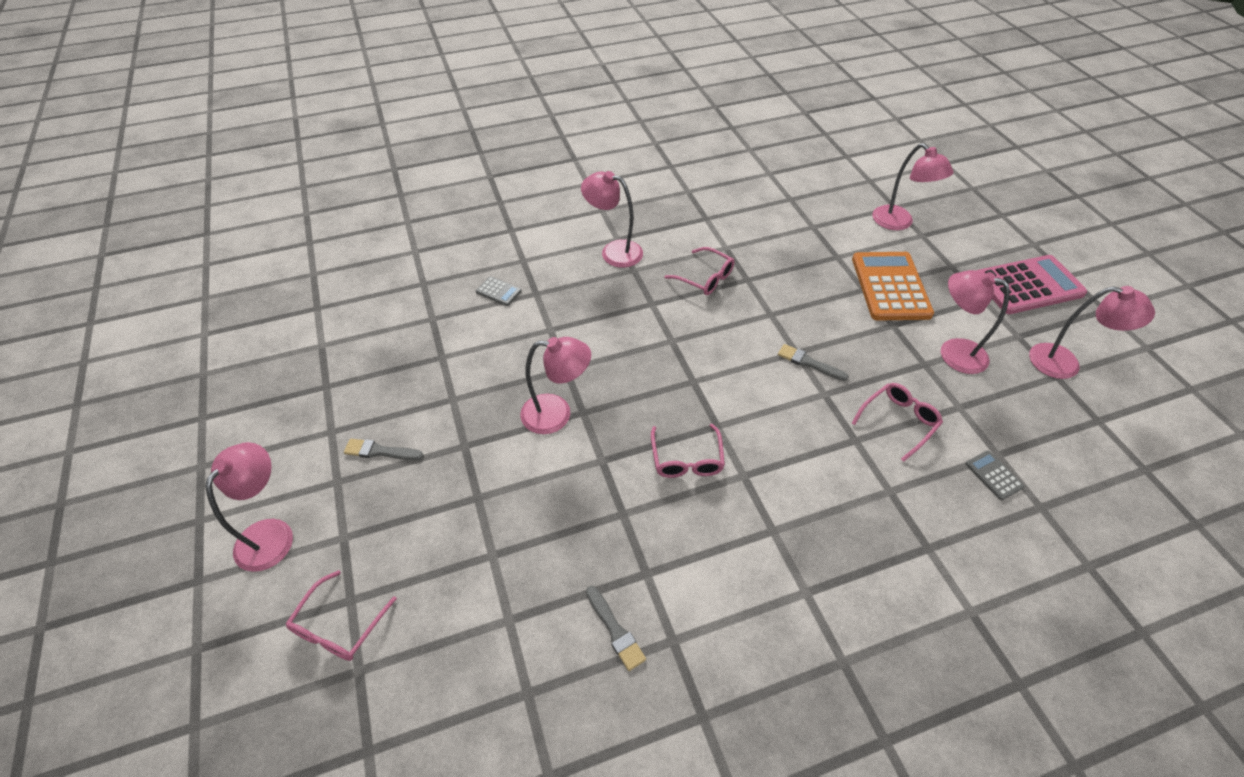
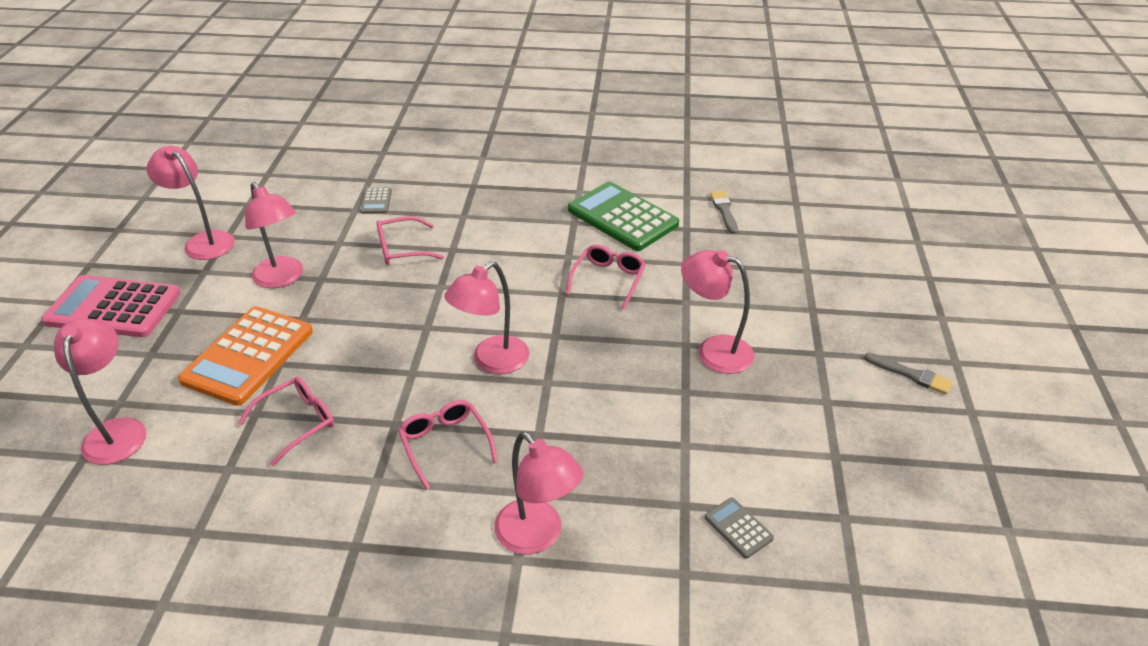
camera: 155 degrees left, 10 degrees down
pink lamp [205,442,293,572] -> pink lamp moved to [444,261,529,374]
pink glasses [286,570,397,661] -> pink glasses moved to [238,377,334,466]
grey brush [778,344,849,381] -> none
none -> green calculator [568,182,679,251]

